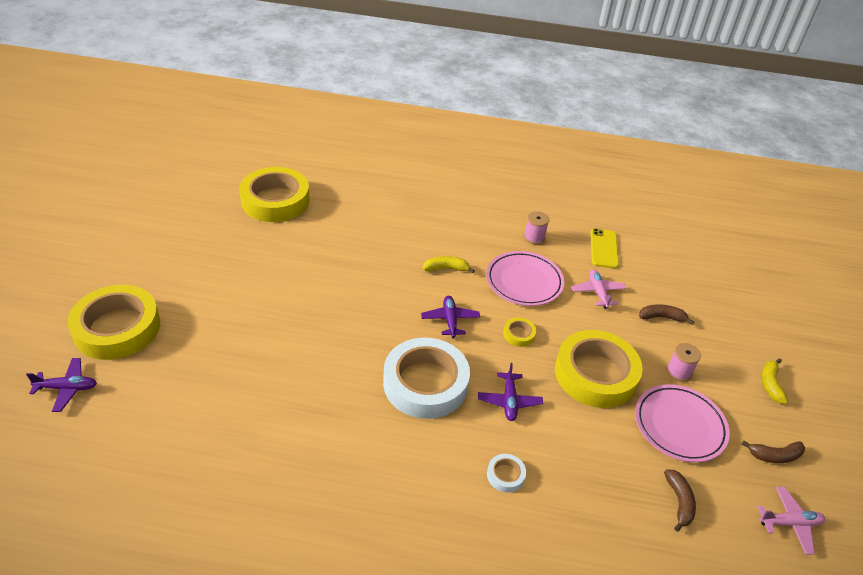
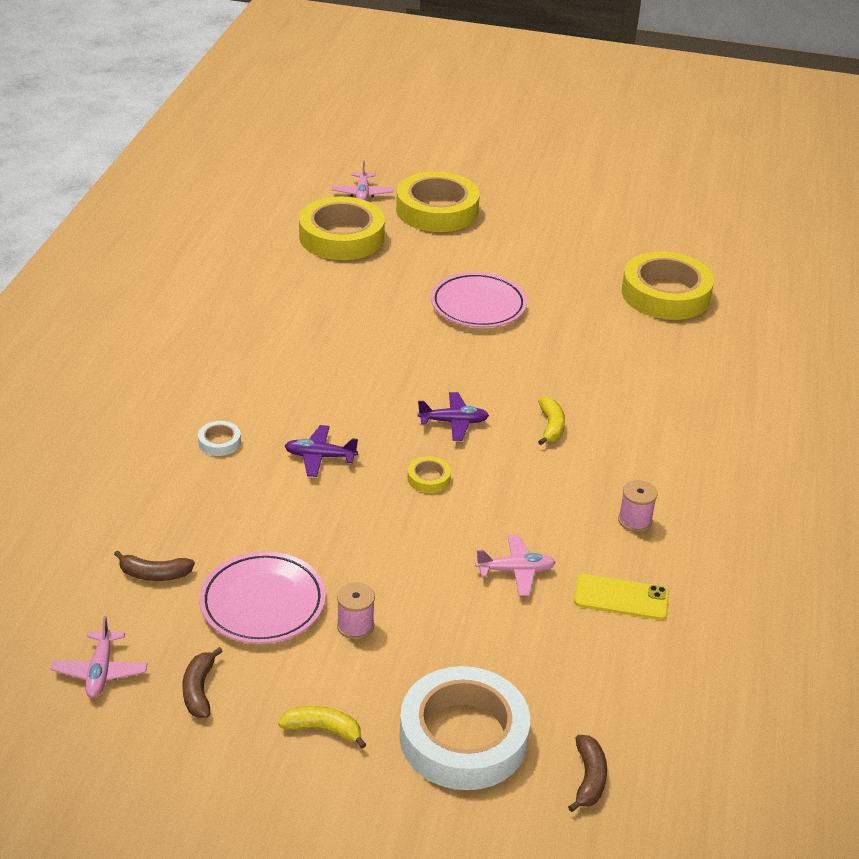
camera: 95 degrees right, 5 degrees down
purple plane [26,358,97,412] -> pink plane [332,161,393,201]
white tape [383,338,470,419] -> white tape moved to [400,666,530,790]
pink plate [486,251,564,306] -> pink plate moved to [431,272,527,328]
yellow tape [555,330,643,408] -> yellow tape moved to [299,197,385,260]
brown banana [639,304,694,325] -> brown banana moved to [568,735,607,812]

